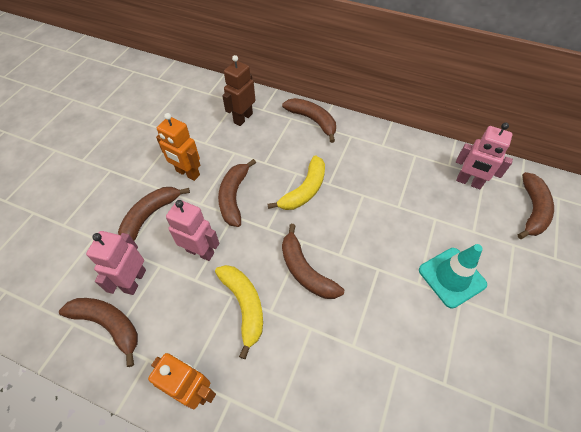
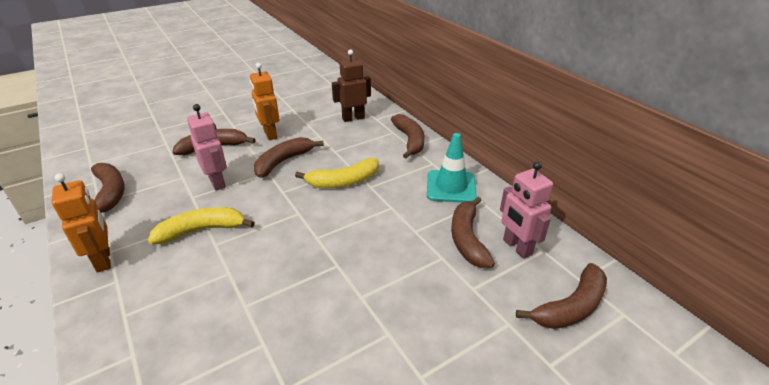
camera: 35 degrees right, 20 degrees down
pink robot [86,231,146,295] -> none
yellow banana [215,265,263,359] -> yellow banana turned 120 degrees counterclockwise [148,207,255,245]
brown banana [282,224,344,299] -> brown banana moved to [451,197,495,268]
turquoise traffic cone [419,244,487,309] -> turquoise traffic cone moved to [427,133,477,203]

